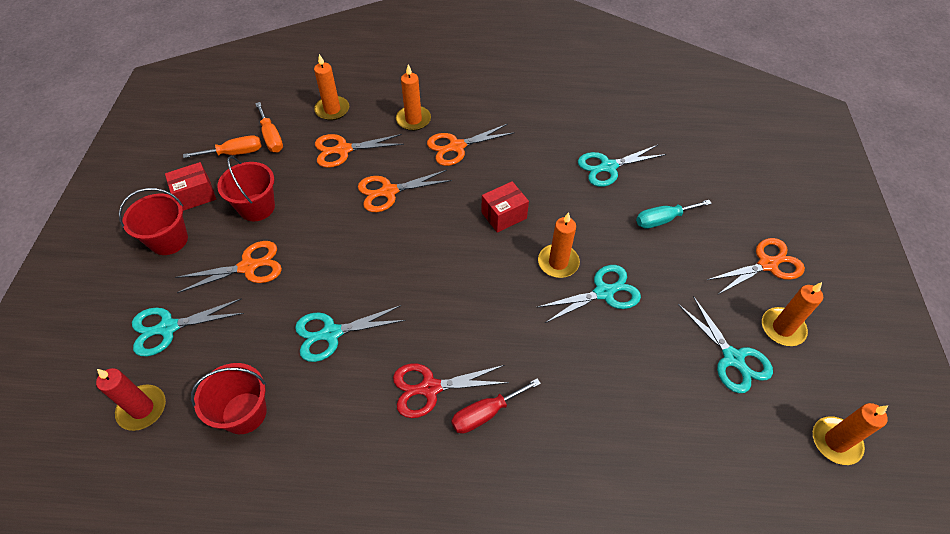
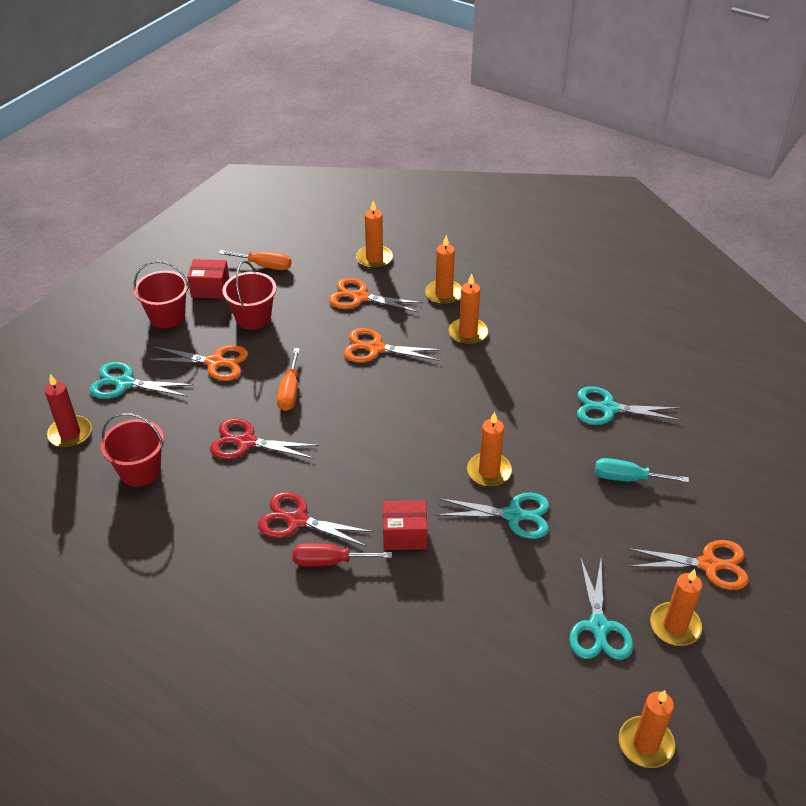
camera: 30 degrees right, 10 degrees down
orange screwdriver [255,102,283,153] -> orange screwdriver moved to [277,348,300,411]
turquoise scissors [295,305,406,362] -> red scissors [210,418,319,459]
orange scissors [427,124,515,166] -> orange candle [449,274,488,345]
red box [481,181,529,233] -> red box moved to [383,500,427,550]

